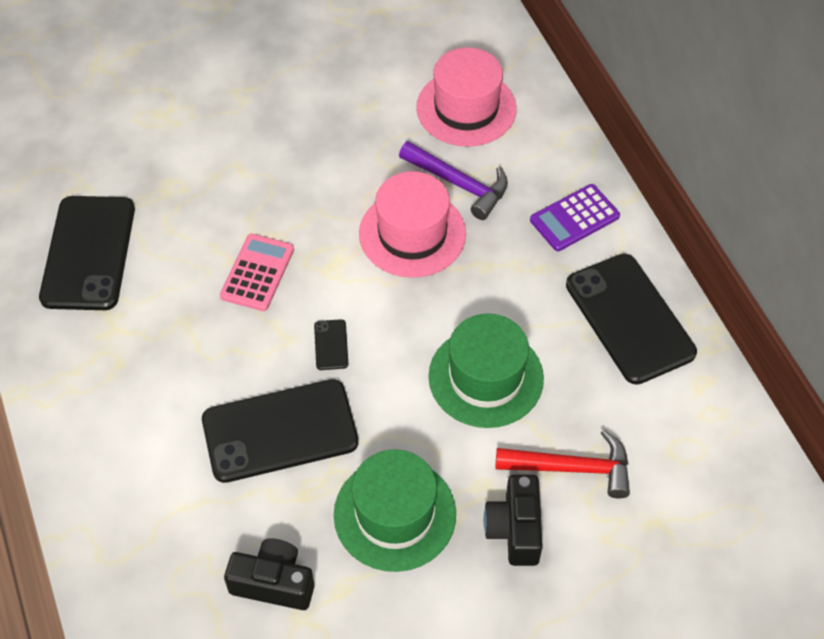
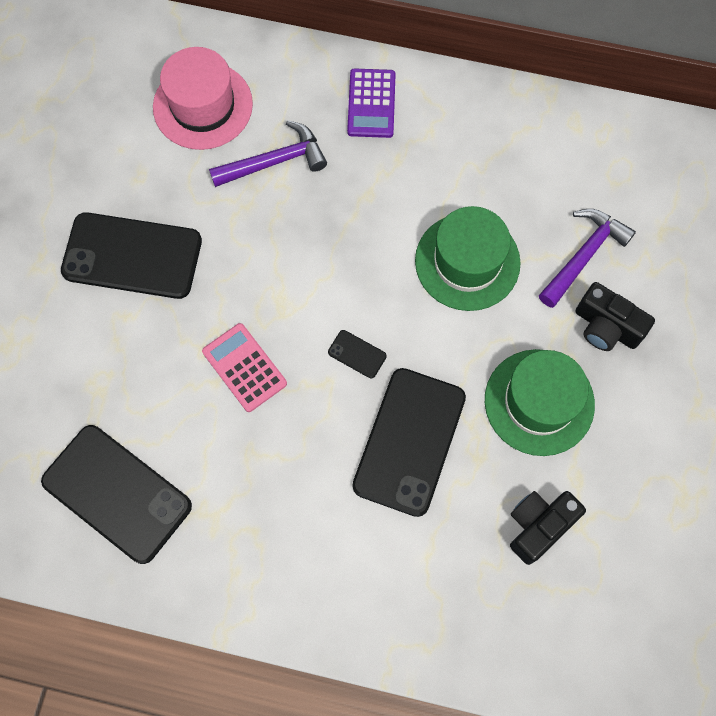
camera: 55 degrees left, 15 degrees up
pink hat [359,171,466,278] -> none
red hammer [495,429,630,499] -> purple hammer [539,209,636,308]
black phone [566,253,697,385] -> black phone moved to [61,212,202,299]

